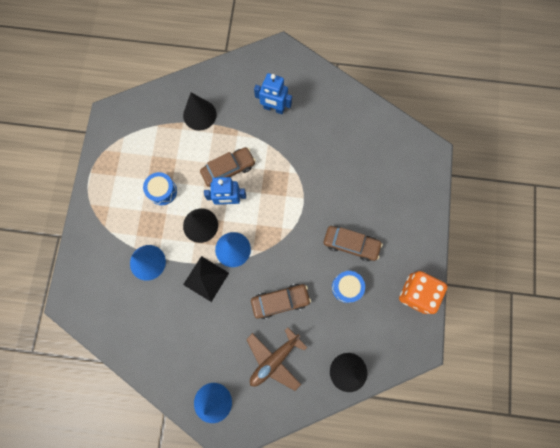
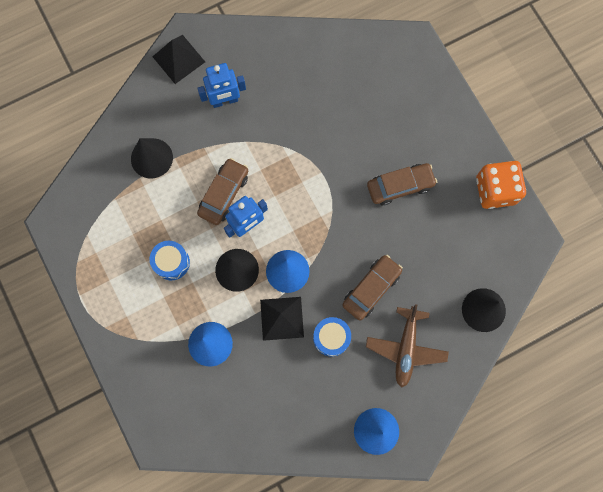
camera: 35 degrees left, 0 degrees up
blue drum [332,271,365,303] -> blue drum moved to [313,317,351,356]
none -> black pyramid [152,35,205,84]

